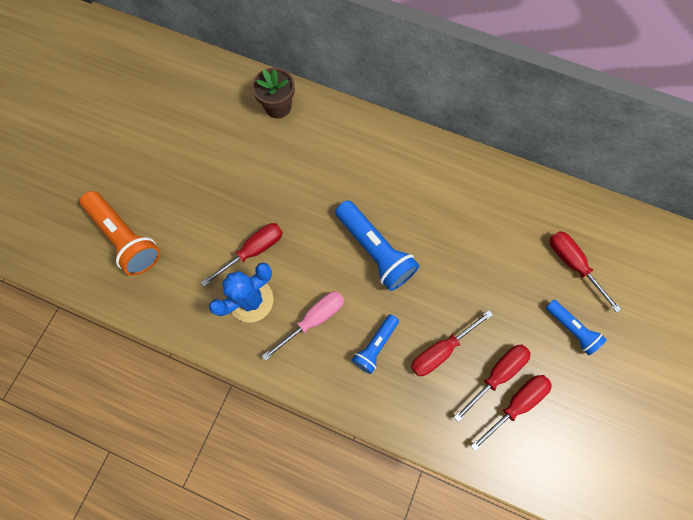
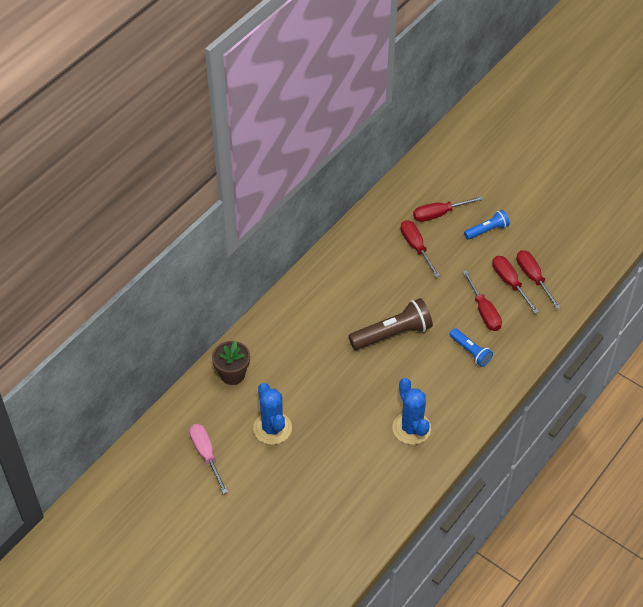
camera: 75 degrees left, 20 degrees down
orange flashlight [80,191,160,276] -> none
red screwdriver [201,223,283,287] -> red screwdriver moved to [401,220,440,277]
pink screwdriver [262,291,345,361] -> pink screwdriver moved to [189,424,228,494]
blue flashlight [335,200,420,291] -> brown flashlight [349,298,433,350]
none -> blue cactus [253,383,292,445]

